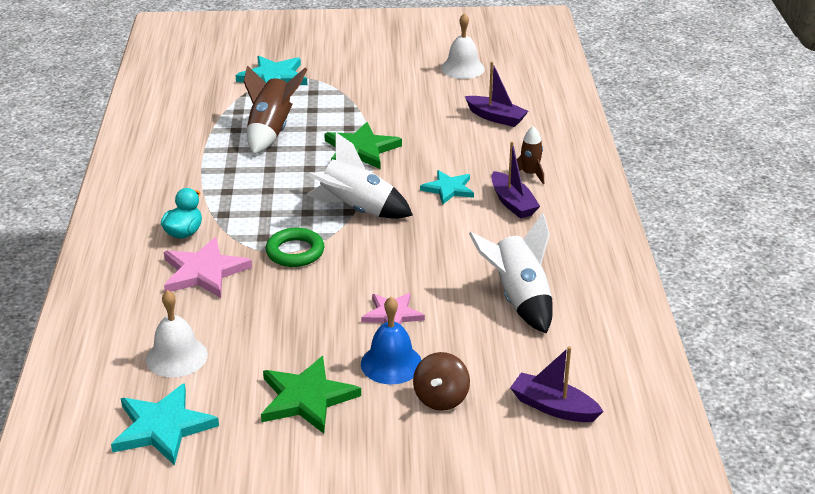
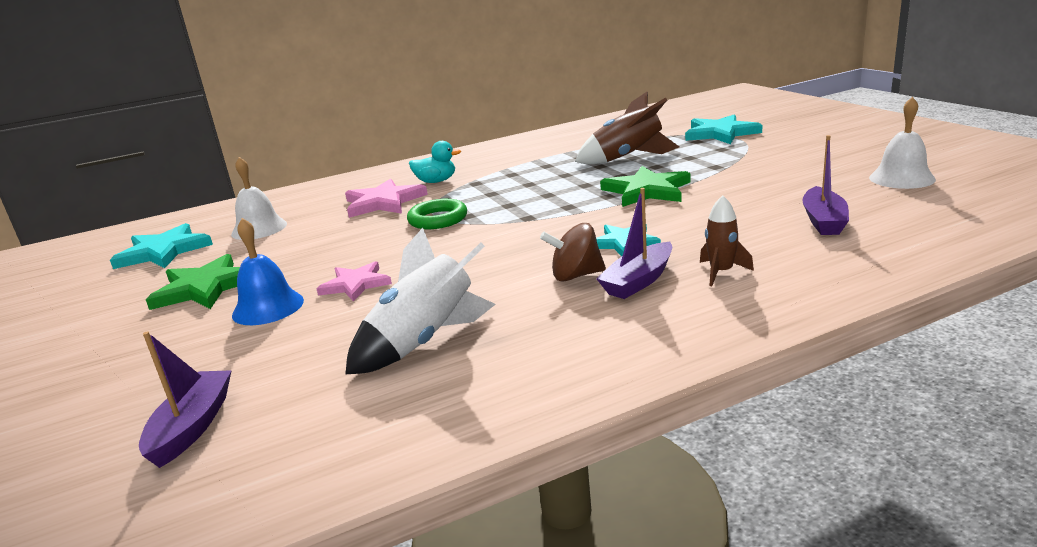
camera: 70 degrees right, 10 degrees down
white rocket [306,132,413,219] -> none
brown spinning top [413,352,470,411] -> brown spinning top moved to [540,223,606,282]

